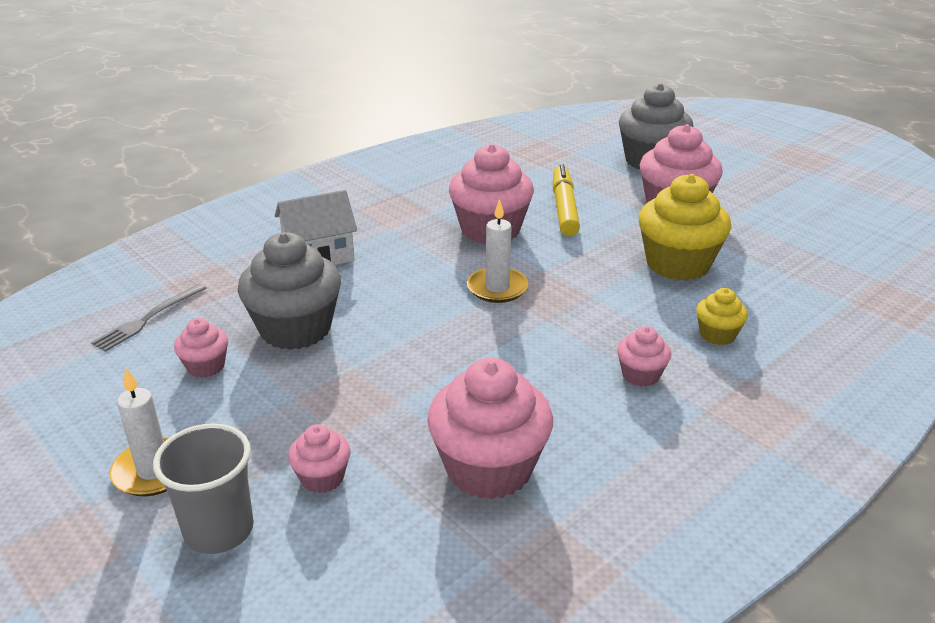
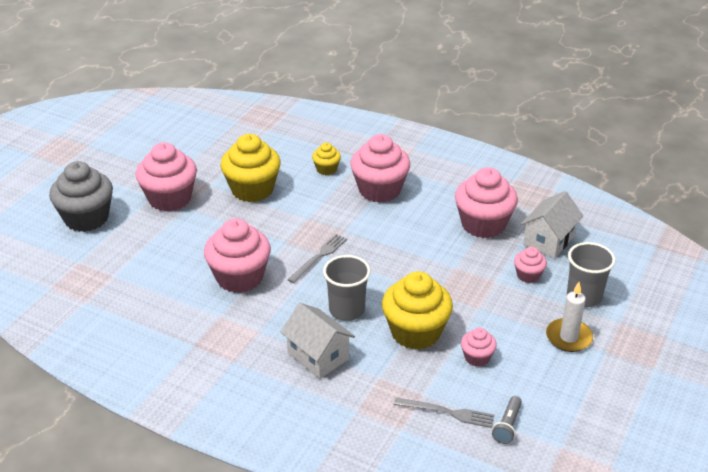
camera: 110 degrees left, 5 degrees up
grey cupcake [238,232,341,350] -> yellow cupcake [382,271,453,350]
white candle [467,199,528,303] -> grey fork [287,234,347,283]
yellow marker [553,164,580,236] -> none
pink cupcake [617,326,671,387] -> pink cupcake [350,134,410,203], size x2.02
none -> grey cup [323,255,371,321]
none -> grey flashlight [492,396,522,444]
none -> white house [521,191,583,258]

